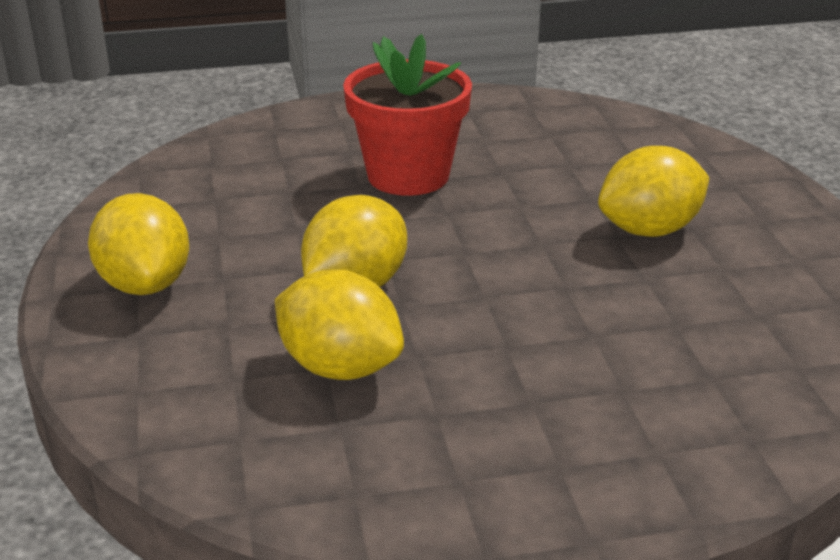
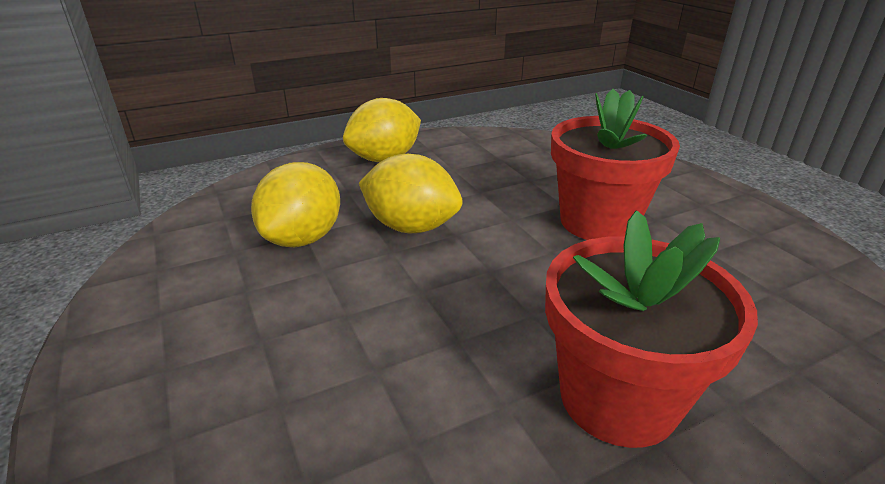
camera: 75 degrees right, 0 degrees up
yellow lemon [598,146,709,237] -> red flower pot [545,211,758,448]

